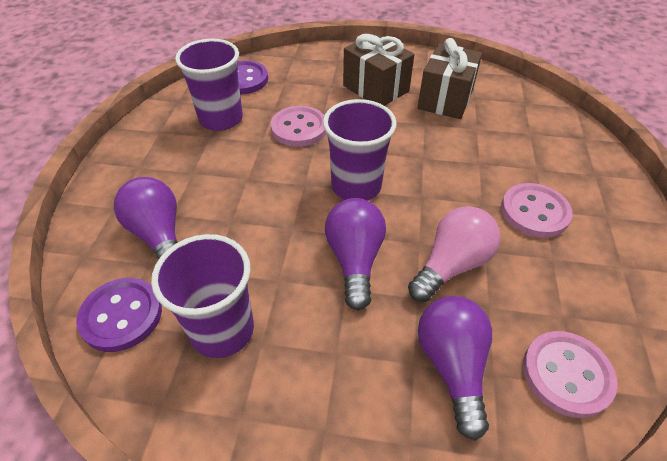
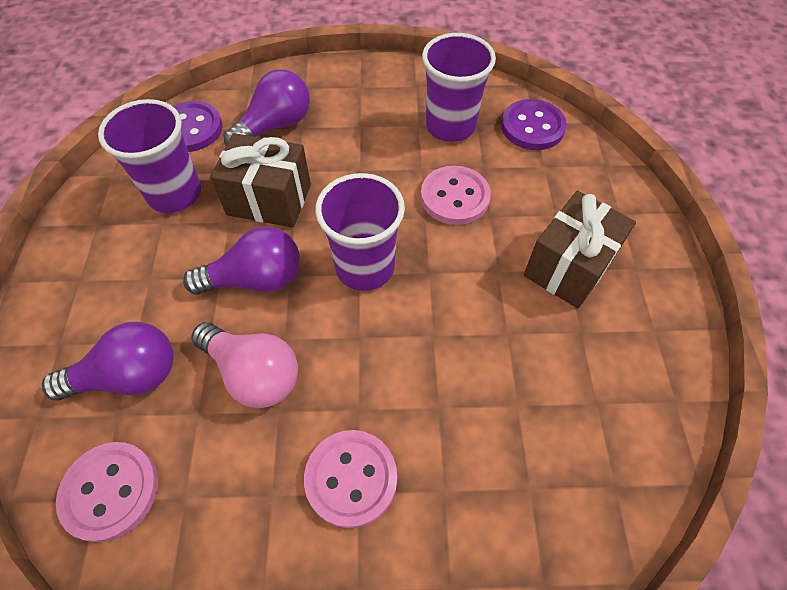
camera: 80 degrees right, 10 degrees up
brown gift [418,38,482,119] -> brown gift moved to [210,133,311,228]

